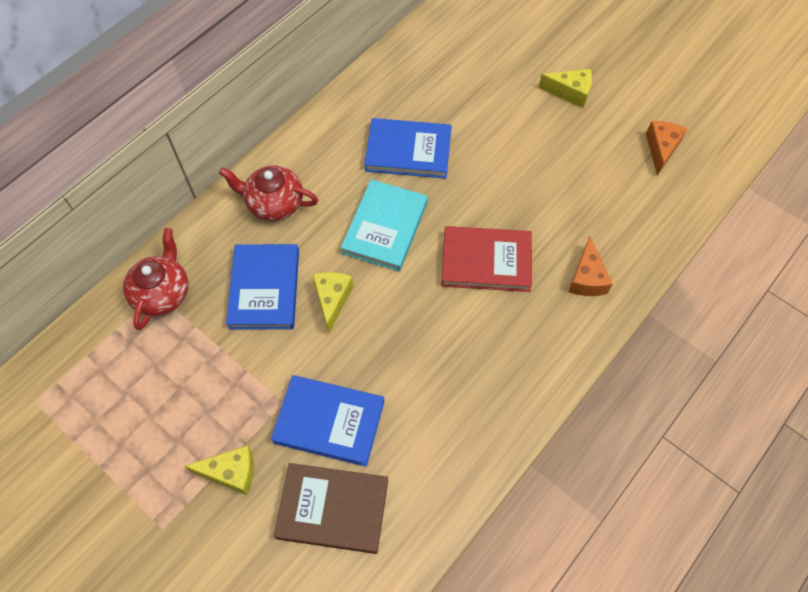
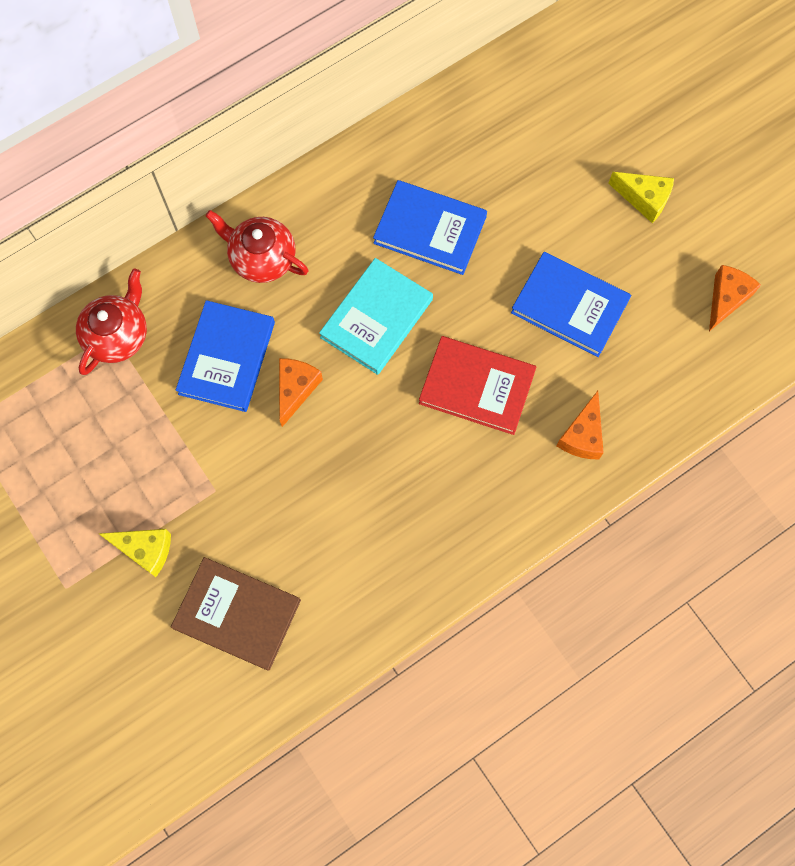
camera: 15 degrees right, 10 degrees up
blue book [271,375,384,467] -> blue book moved to [511,252,631,357]
yellow cheese [312,272,353,333] -> orange cheese [279,358,323,427]

